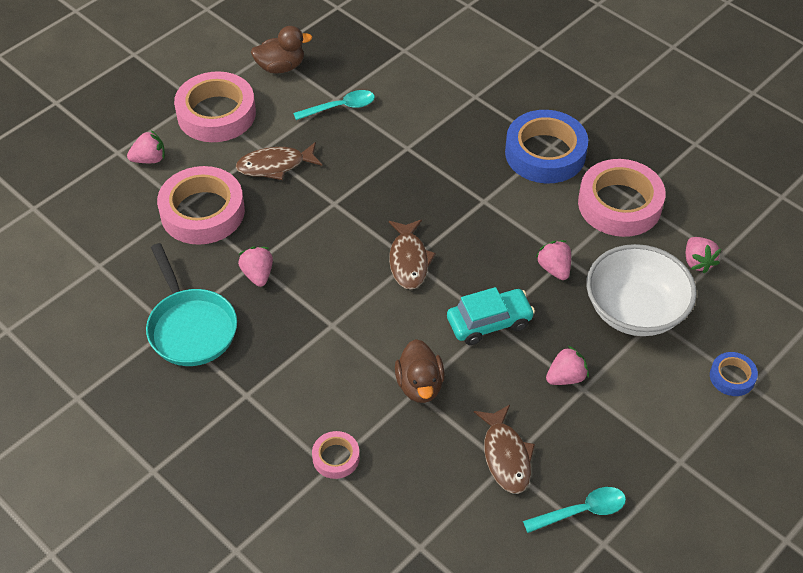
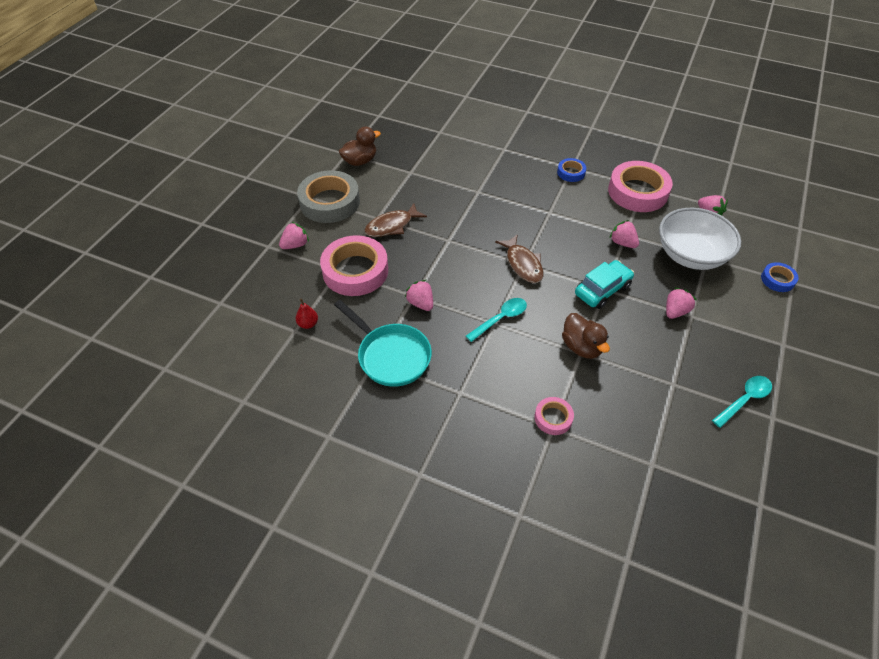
camera: 20 degrees left, 0 degrees up
pink tape [174,71,256,142] -> grey tape [297,170,360,223]
turquoise spoon [293,90,375,120] -> turquoise spoon moved to [466,298,527,342]
brown fish [474,405,535,494] -> none
blue tape [505,110,588,183] -> blue tape [557,158,586,182], size x0.48
none -> red pear [296,298,318,329]

